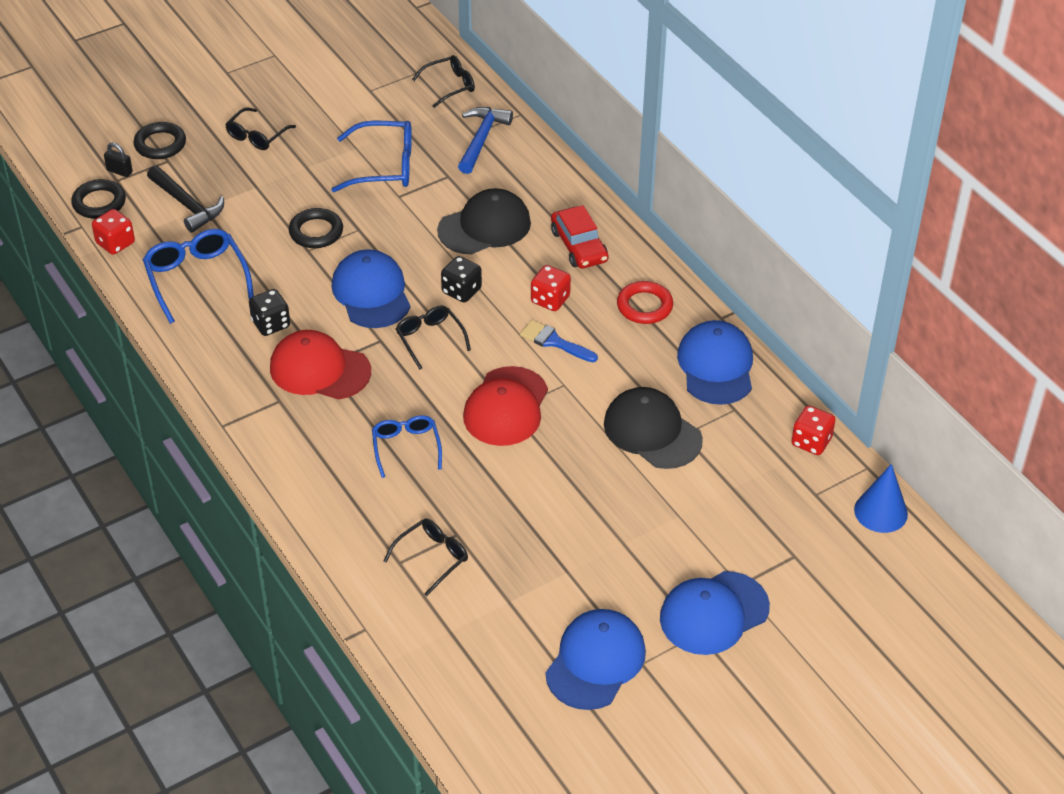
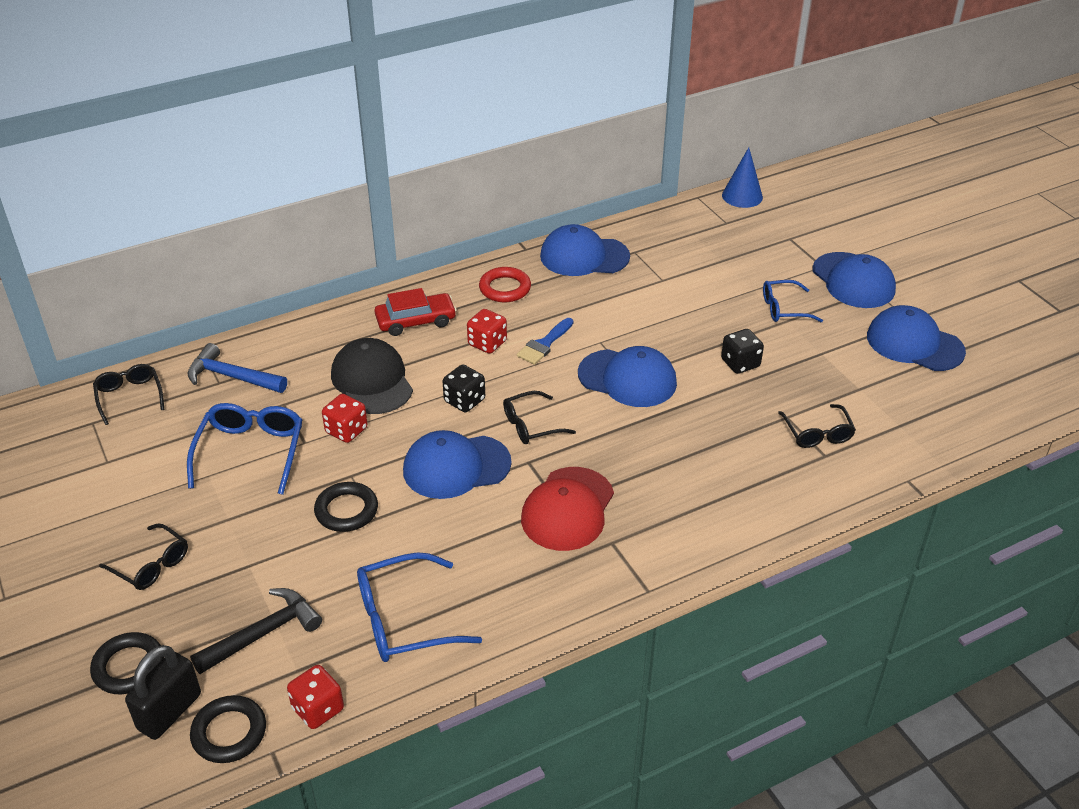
camera: 85 degrees left, 5 degrees down
black padlock [104,143,133,177] -> black padlock [125,645,201,740], size x1.88
black dice [249,289,290,336] -> black dice moved to [721,329,764,374]
blue glasses [372,415,442,478] -> blue glasses moved to [763,280,823,322]
black glasses [384,519,468,596] -> black glasses turned 150 degrees counterclockwise [778,404,856,448]
red cap [463,366,548,446] -> blue cap [578,346,677,407]
black cap [604,387,703,469] -> none
red dice [791,405,836,455] -> red dice moved to [322,394,368,443]

